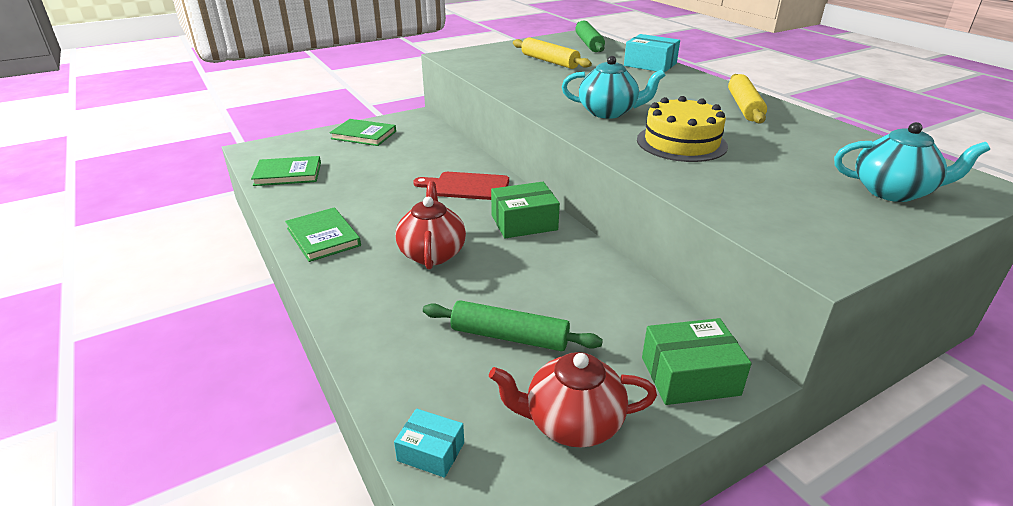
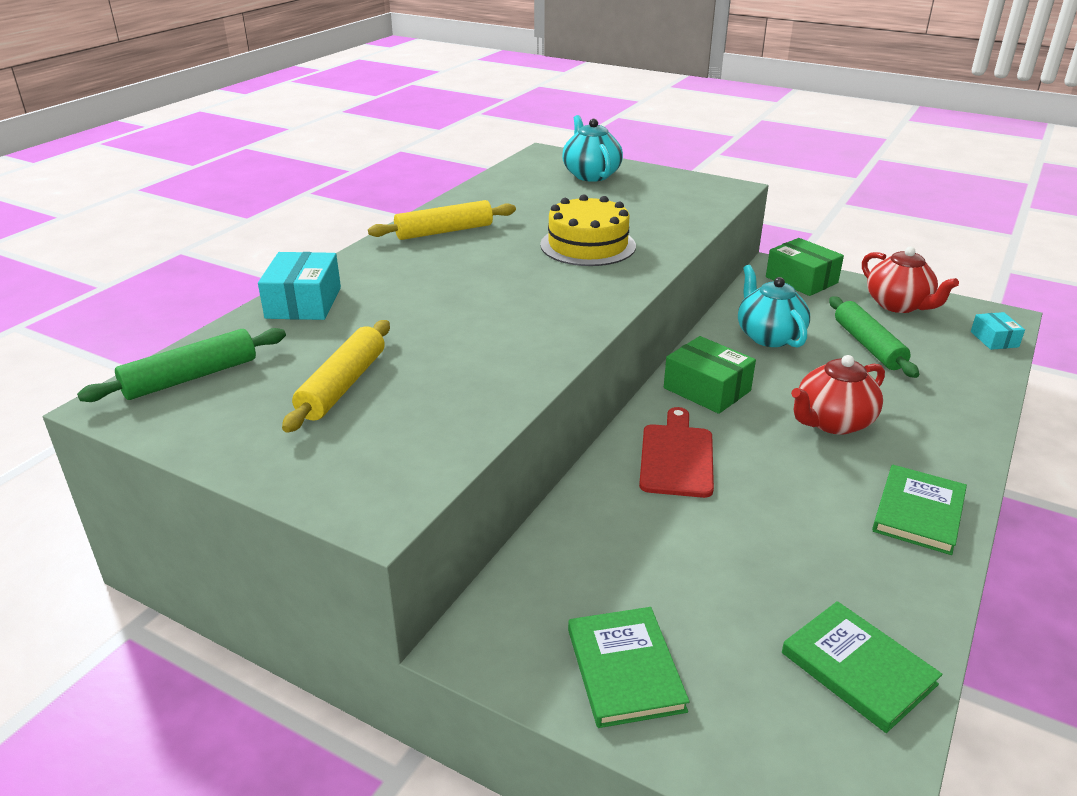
camera: 120 degrees left, 0 degrees up
red cutting board [413,172,509,200] -> red cutting board turned 150 degrees counterclockwise [639,407,714,498]
turquoise teapot [562,56,666,119] -> turquoise teapot moved to [738,265,810,348]

